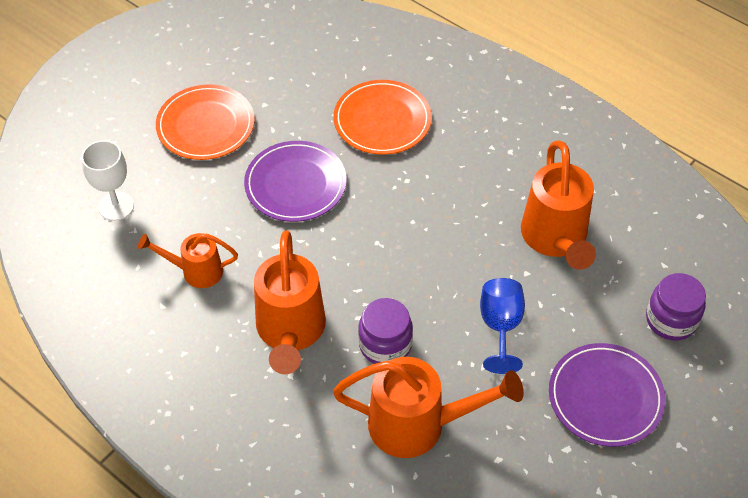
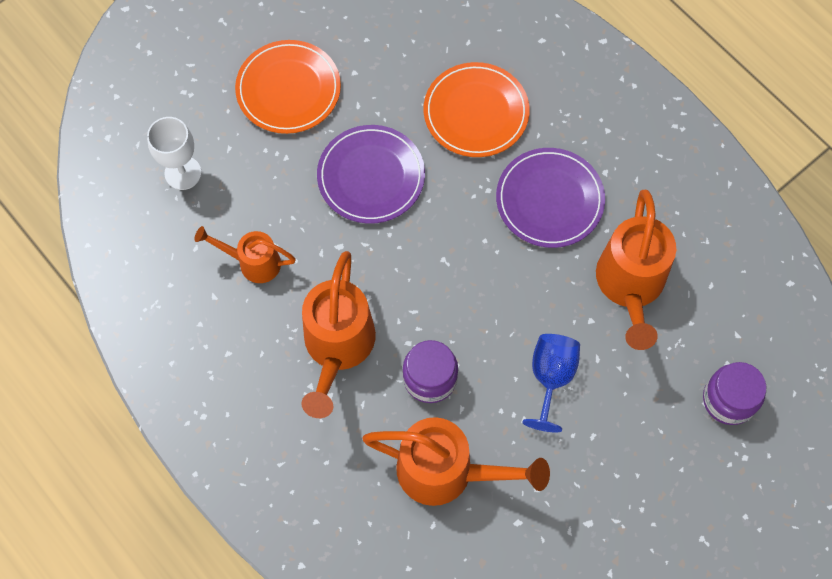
camera: 10 degrees right, 15 degrees up
purple plate [549,343,665,447] -> purple plate moved to [496,148,605,248]

